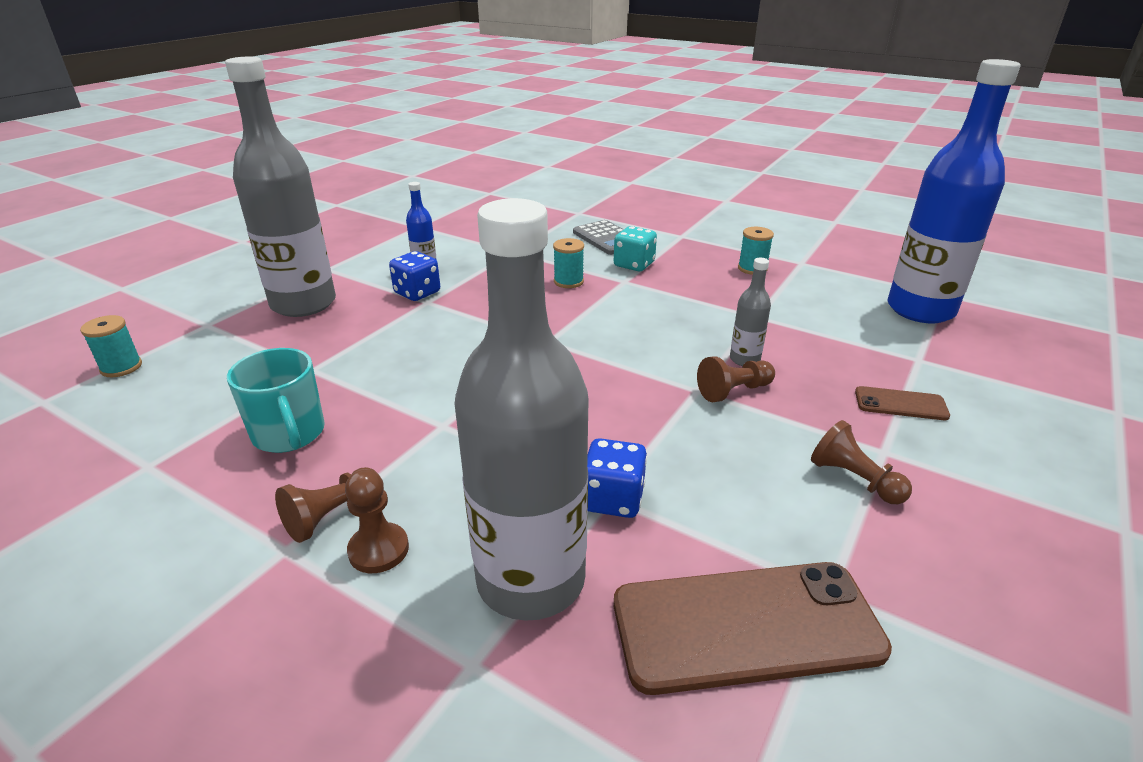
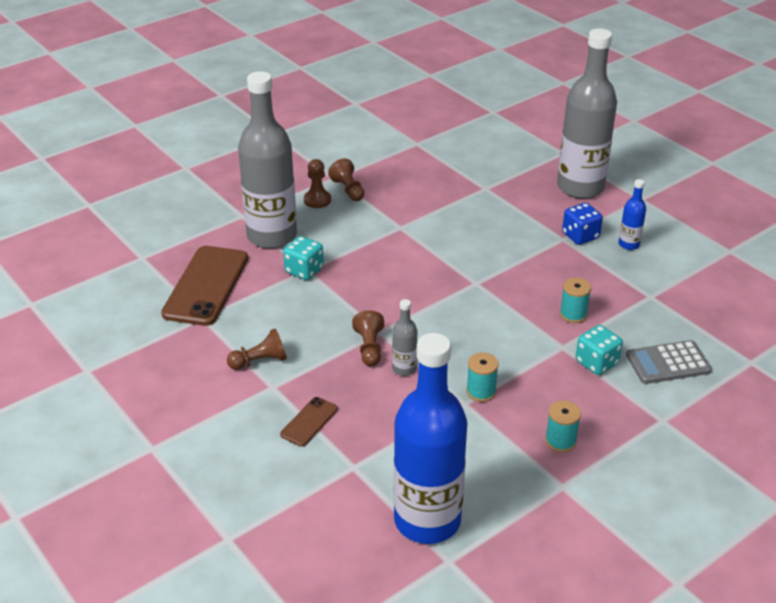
camera: 110 degrees right, 5 degrees up
turquoise spool [80,315,142,377] -> turquoise spool moved to [466,353,499,402]
turquoise mug [227,348,325,453] -> none
blue dice [587,438,647,518] -> turquoise dice [283,236,324,280]

